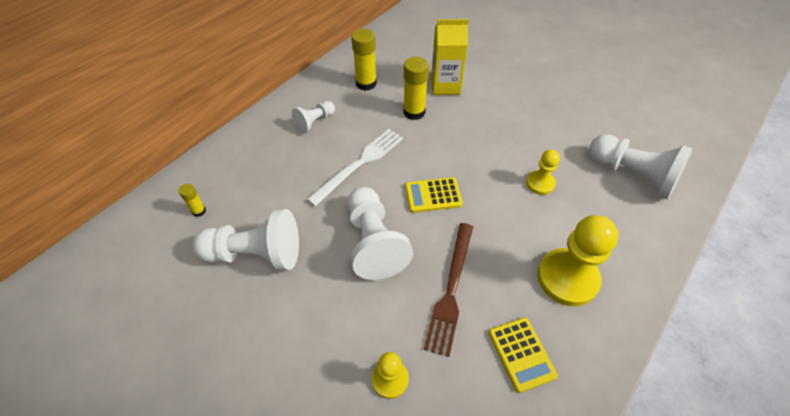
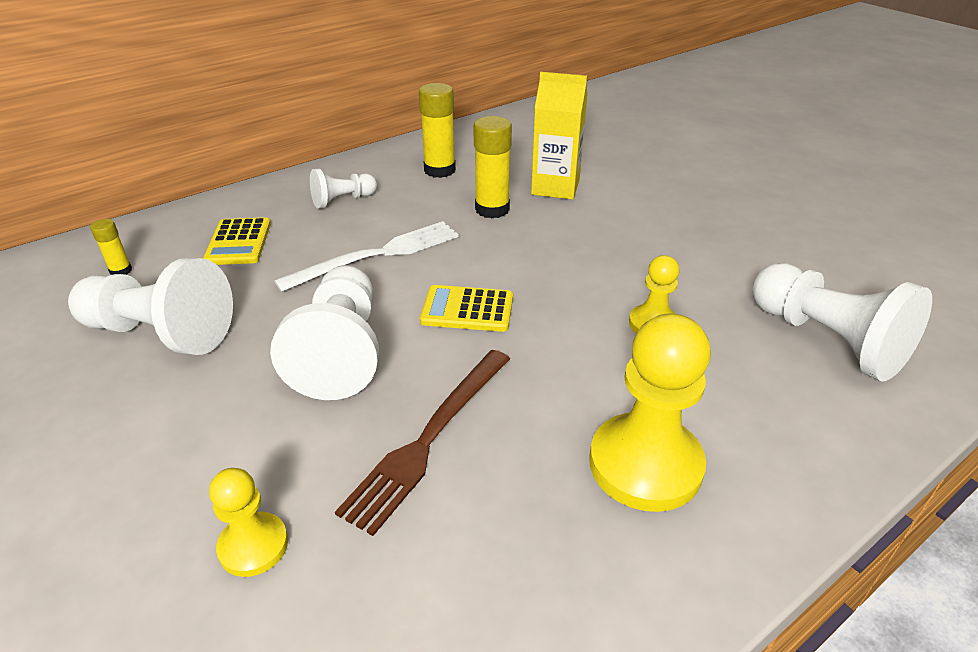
camera: 15 degrees right, 15 degrees down
yellow calculator [489,317,558,393] -> yellow calculator moved to [203,217,271,265]

